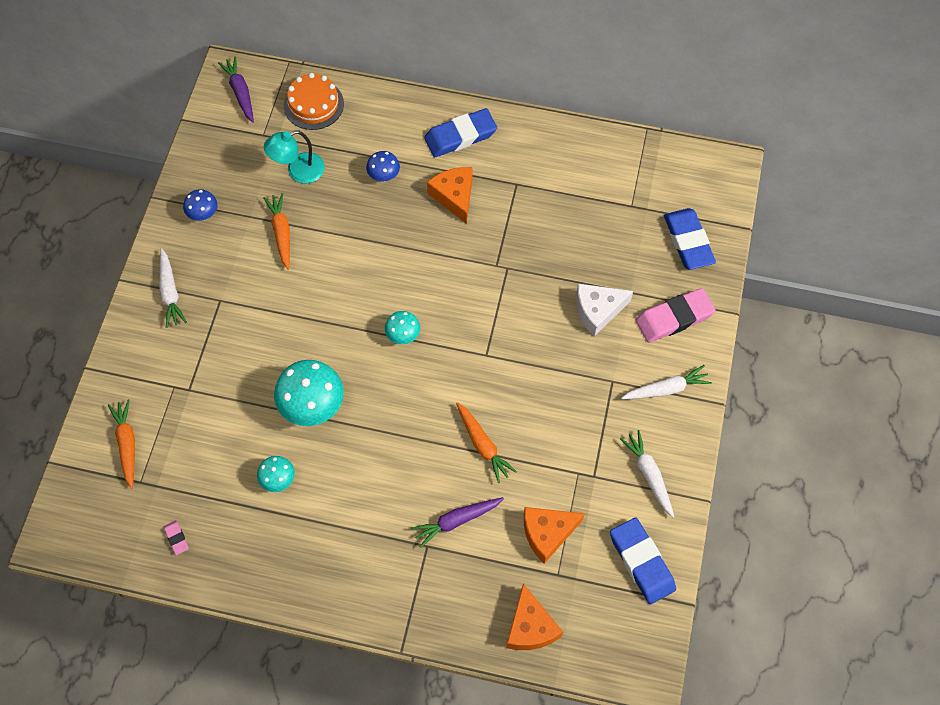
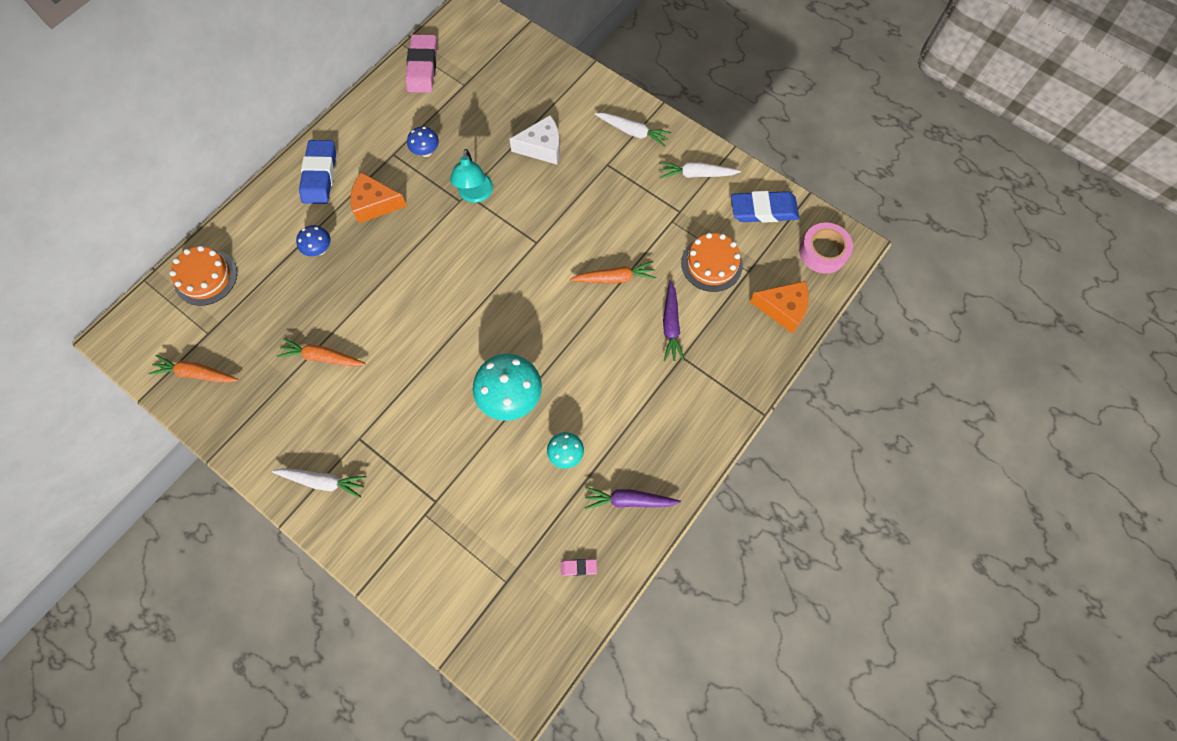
camera: 65 degrees left, 5 degrees up
orange carrot [108,400,135,489] -> orange carrot moved to [148,355,238,383]
blue mushroom [183,189,218,221] -> blue mushroom moved to [407,126,439,157]
purple carrot [218,56,254,123] -> purple carrot moved to [585,487,681,509]
turquoise lamp [264,130,325,184] -> turquoise lamp moved to [450,149,493,203]
turquoise mushroom [385,311,420,344] -> none
orange cheese [524,507,585,564] -> orange cake [681,233,743,292]
white cheese [576,284,633,337] -> white cheese turned 105 degrees counterclockwise [509,115,560,165]
white carrot [621,365,712,400] -> white carrot turned 105 degrees clockwise [595,113,671,147]
pink eraser [636,288,716,343] -> pink eraser moved to [405,34,437,93]
blue eraser [664,208,716,270] -> none
none -> pink tape [799,223,853,274]

